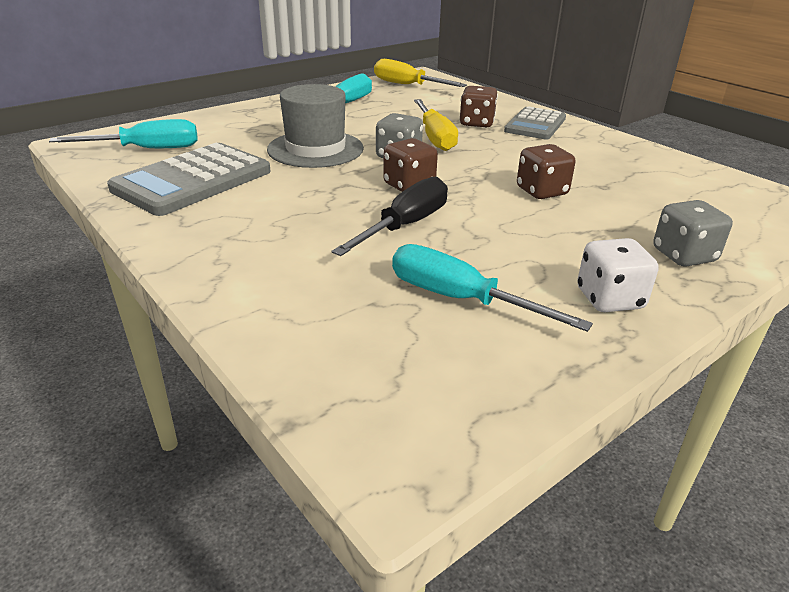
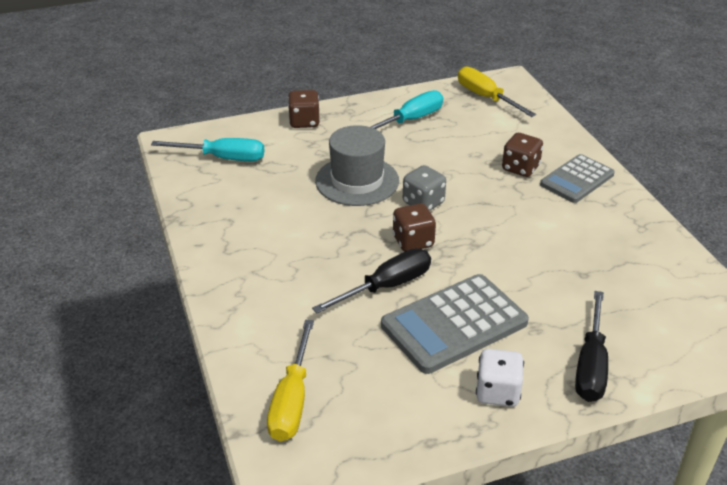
camera: 20 degrees right, 5 degrees up
grey calculator [107,143,271,216] -> grey calculator moved to [381,274,529,374]
turquoise screwdriver [392,244,593,332] -> none
yellow screwdriver [414,99,458,151] -> yellow screwdriver moved to [267,319,314,442]
brown dice [517,144,575,199] -> brown dice moved to [288,90,320,128]
grey dice [653,200,733,267] -> black screwdriver [575,291,608,402]

